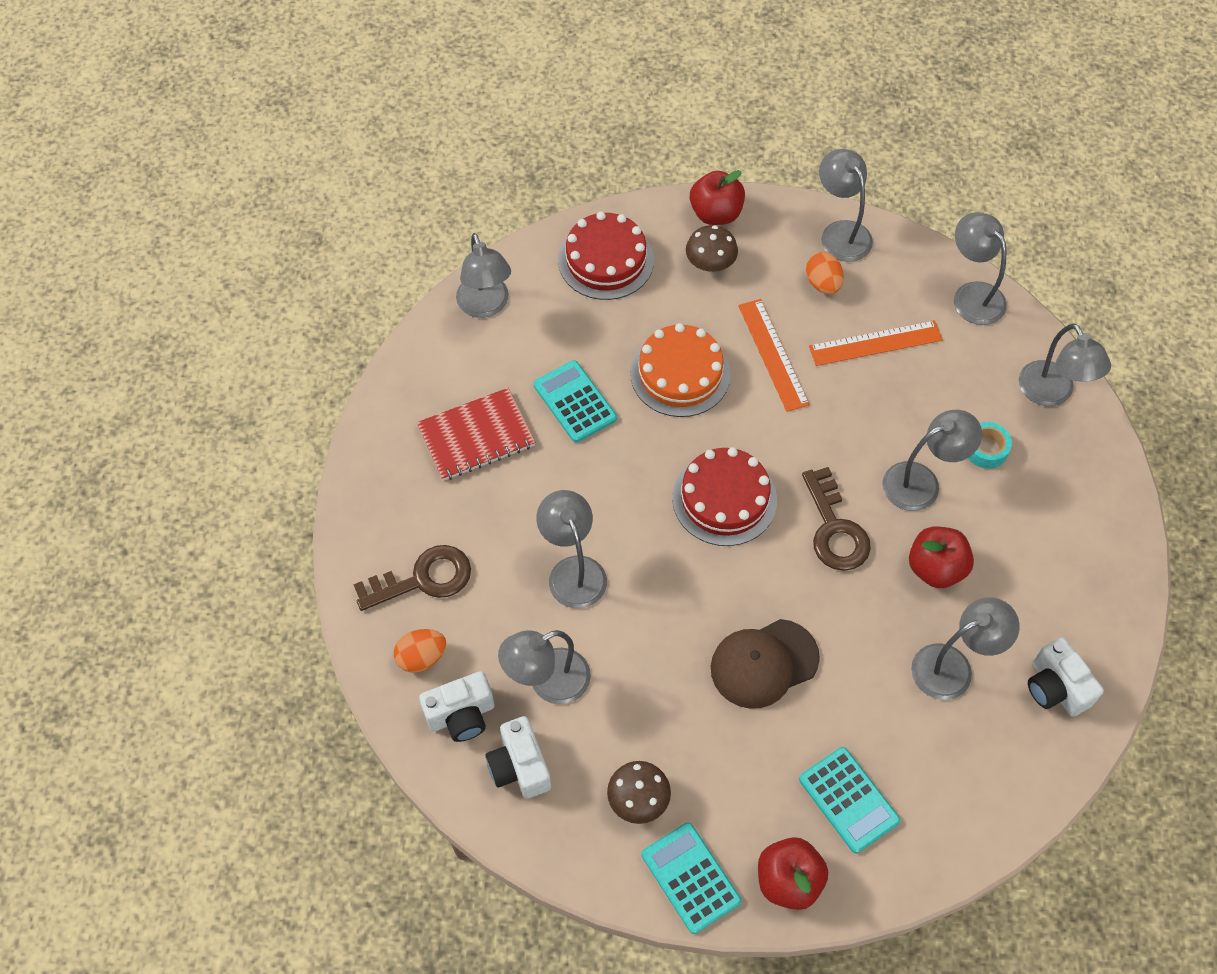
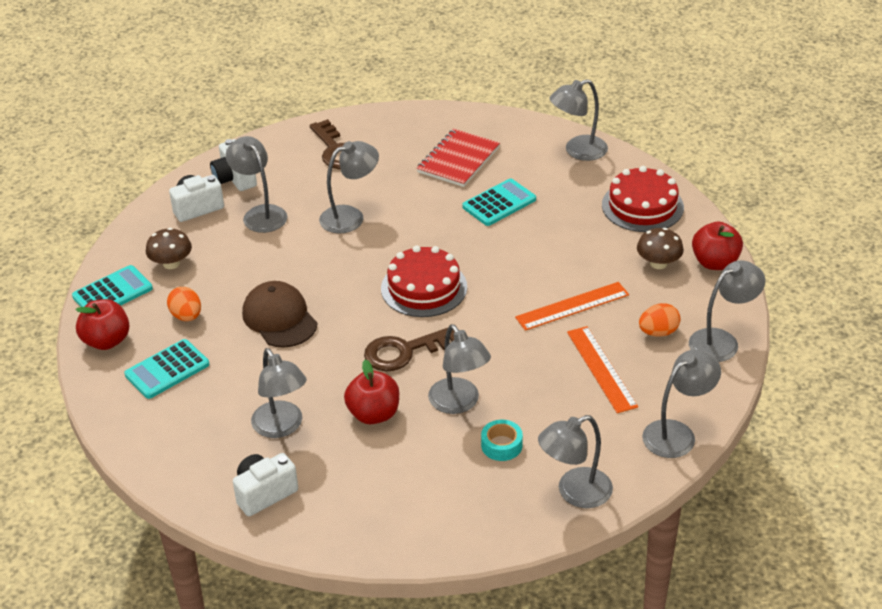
camera: 85 degrees right, 20 degrees down
orange egg [394,629,446,673] -> orange egg moved to [167,287,201,321]
red notebook [417,388,535,481] -> red notebook turned 60 degrees clockwise [417,129,500,187]
orange cake [630,323,731,417] -> none

